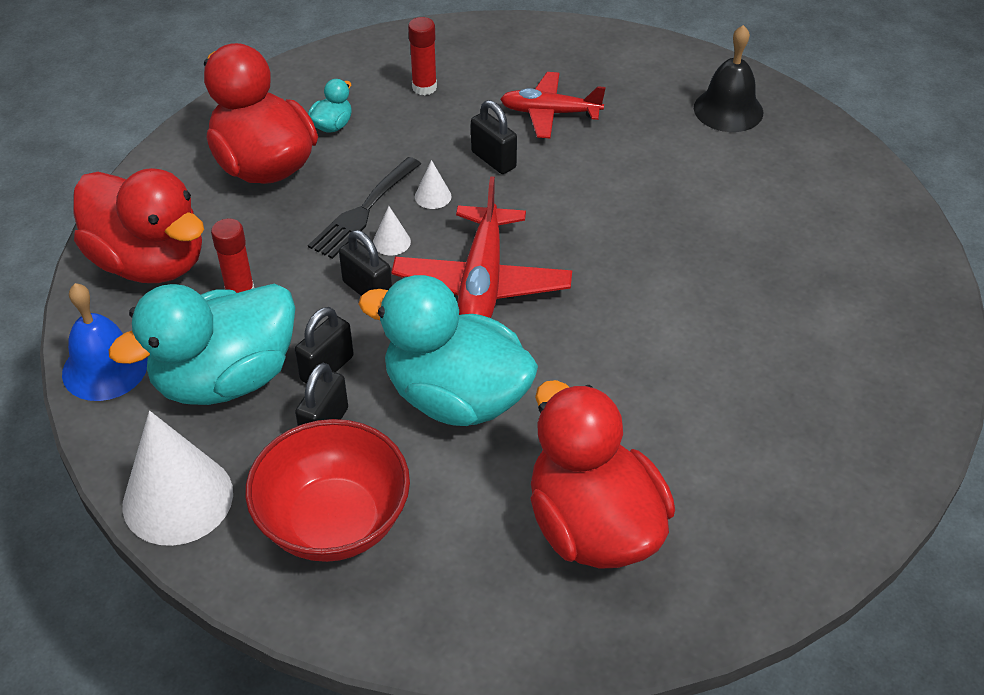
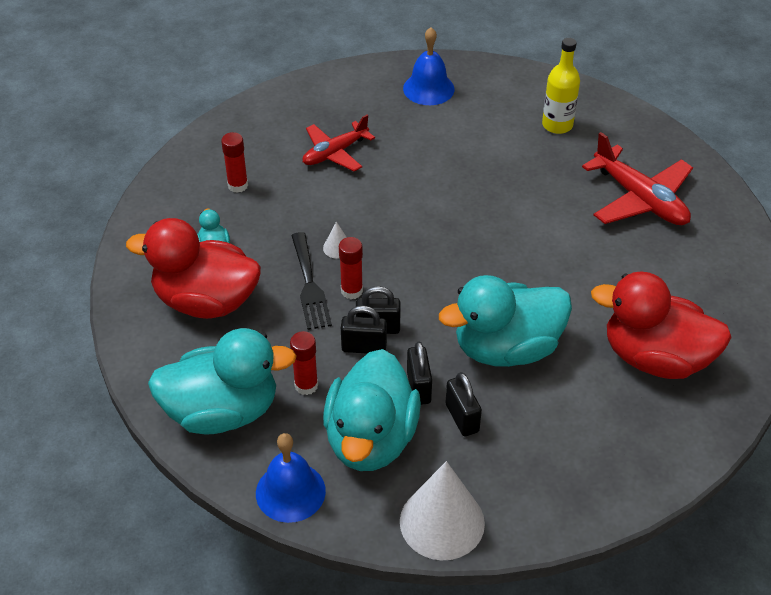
camera: 45 degrees left, 0 degrees up
red duck [73,168,204,283] -> turquoise duck [148,328,297,435]
red bowl [245,419,410,562] -> none
white cone [373,206,411,255] -> red glue stick [339,237,363,299]
red plane [391,176,572,318] -> red plane moved to [582,132,693,225]
black padlock [471,100,517,174] -> black padlock moved to [341,306,387,354]
black bell [694,25,763,132] -> blue bell [403,27,455,105]
none -> yellow bottle [542,38,580,134]

